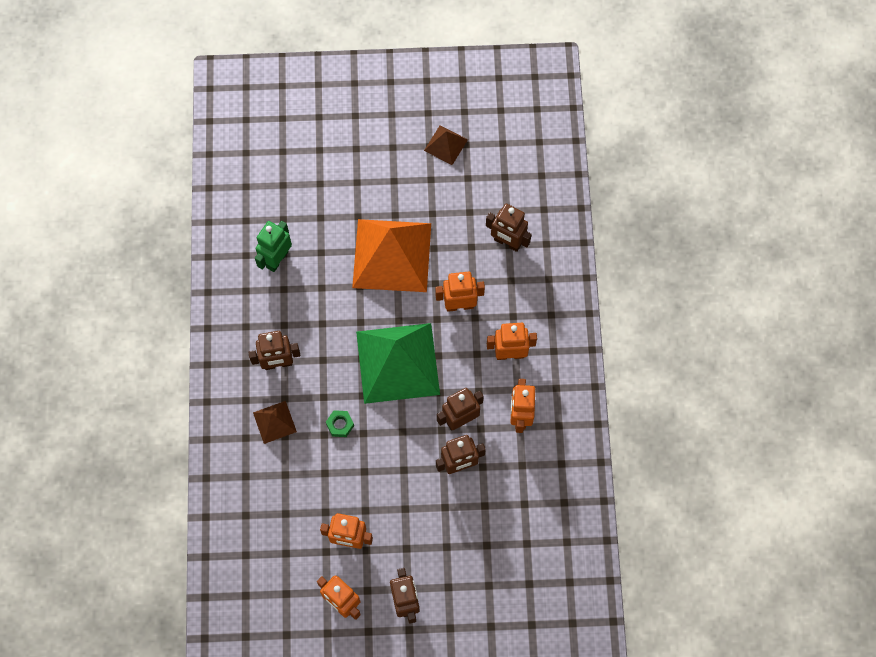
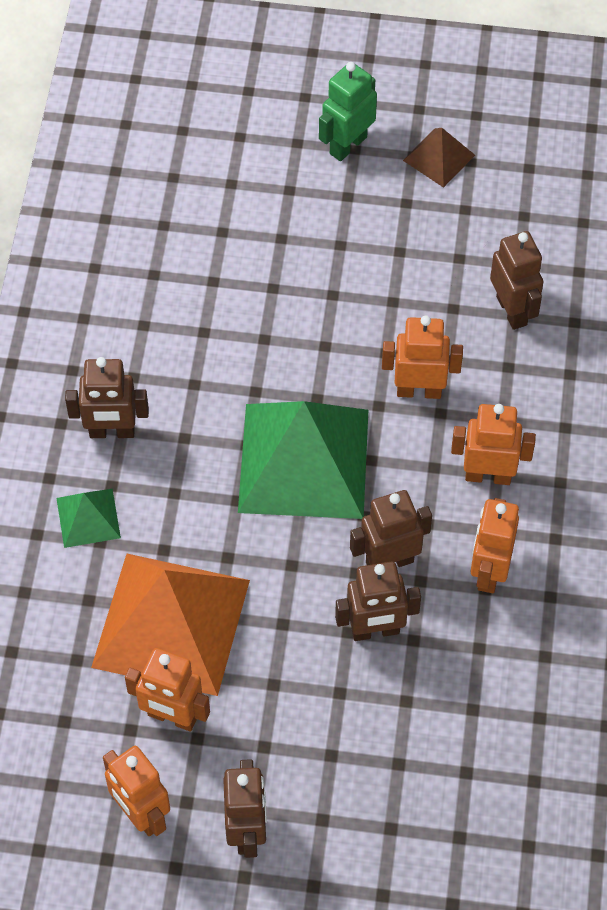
camera: 10 degrees right, 10 degrees down
brown pyramid [253,401,297,444] -> green pyramid [56,489,121,548]
green robot [255,221,292,272] -> green robot moved to [319,62,377,161]
green nut [326,410,354,437] -> none
orange pyramid [352,219,431,292] -> orange pyramid moved to [91,554,250,696]
brown robot [486,204,532,252] -> brown robot turned 150 degrees counterclockwise [490,231,543,330]

